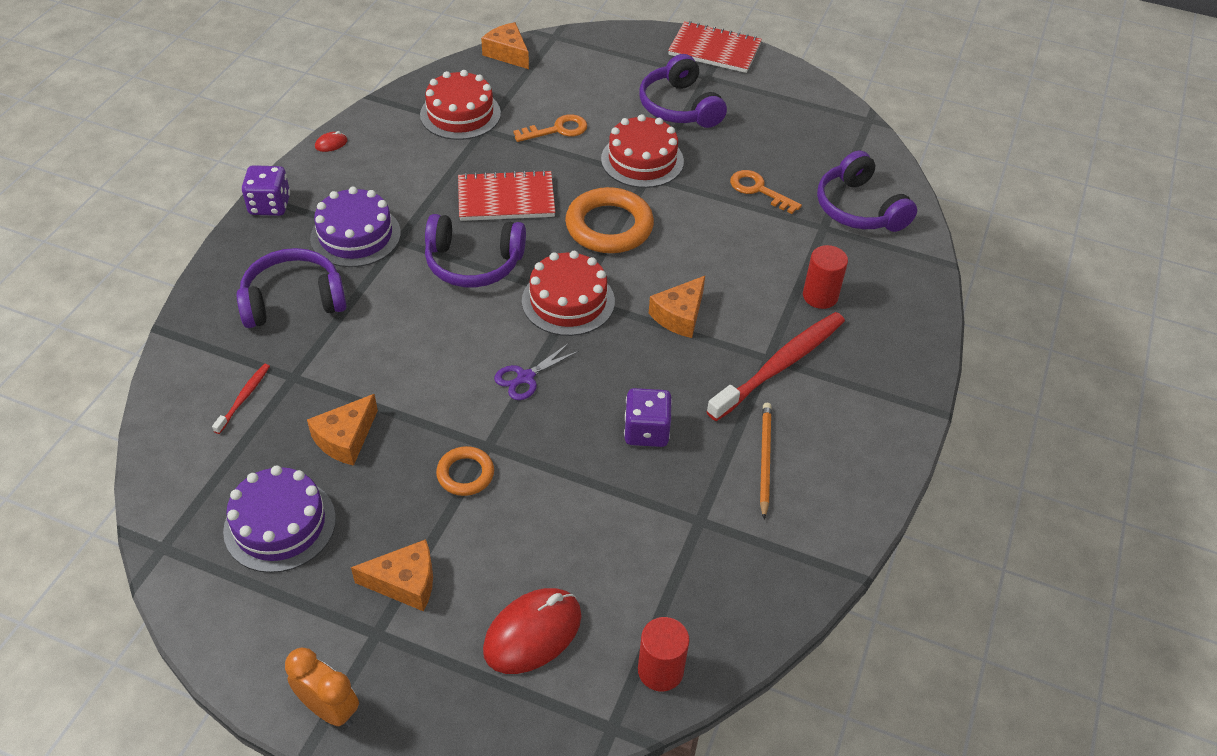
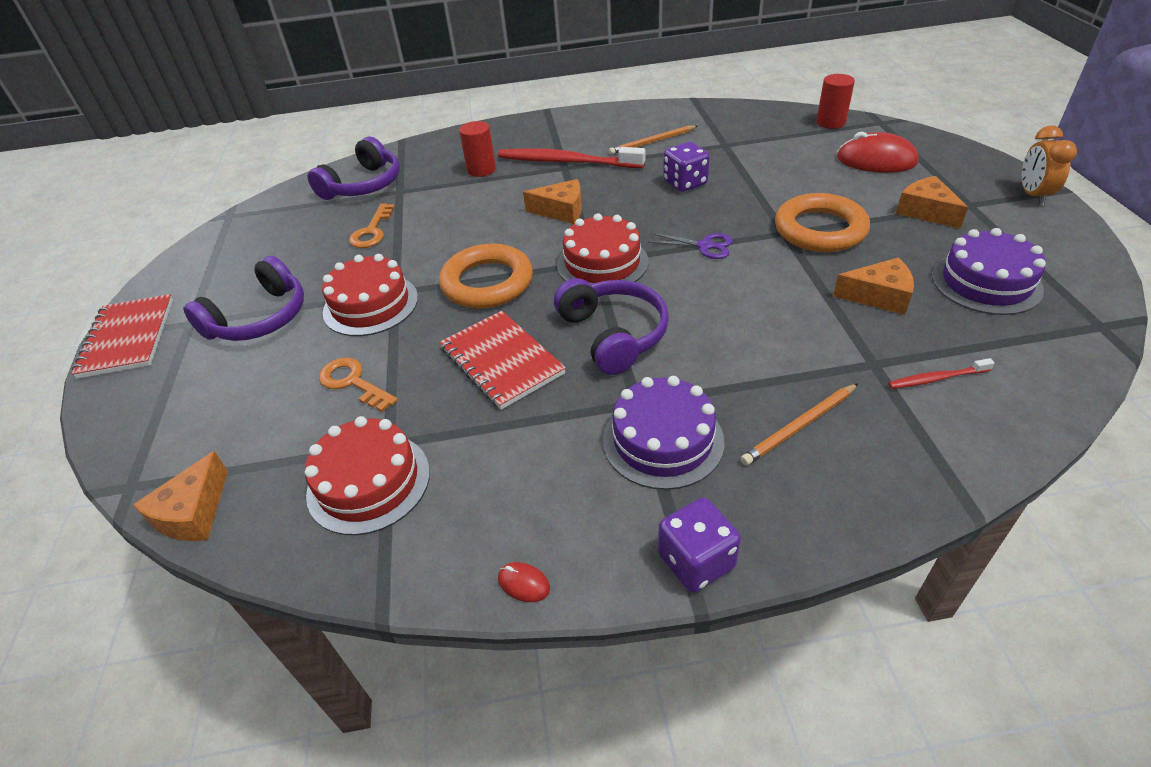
camera: 115 degrees left, 5 degrees down
purple headphones [236,248,347,328] -> orange pencil [741,383,858,465]
orange ring [436,446,494,496] -> orange ring [775,193,870,252], size x1.84

